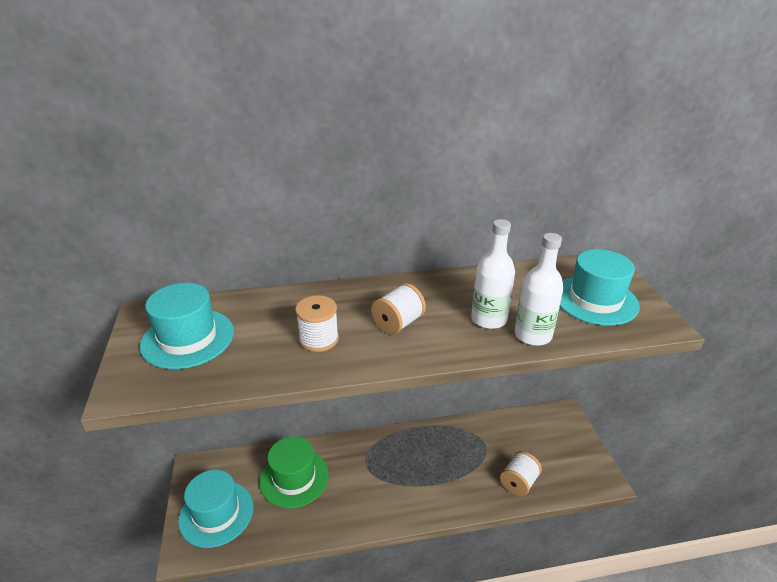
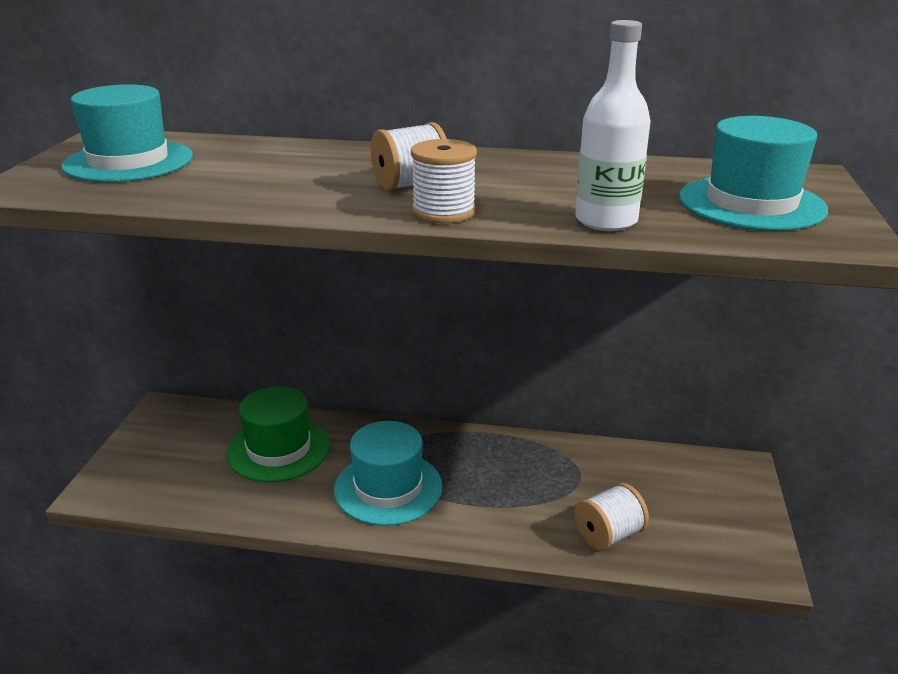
camera: 20 degrees right, 5 degrees down
turquoise hat [178,470,254,548] -> turquoise hat moved to [334,421,443,526]
white spool [295,295,339,352] -> white spool moved to [411,139,477,223]
white bottle [471,219,515,329] -> none

